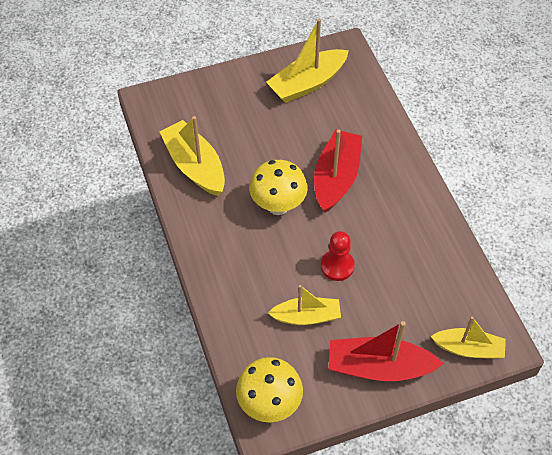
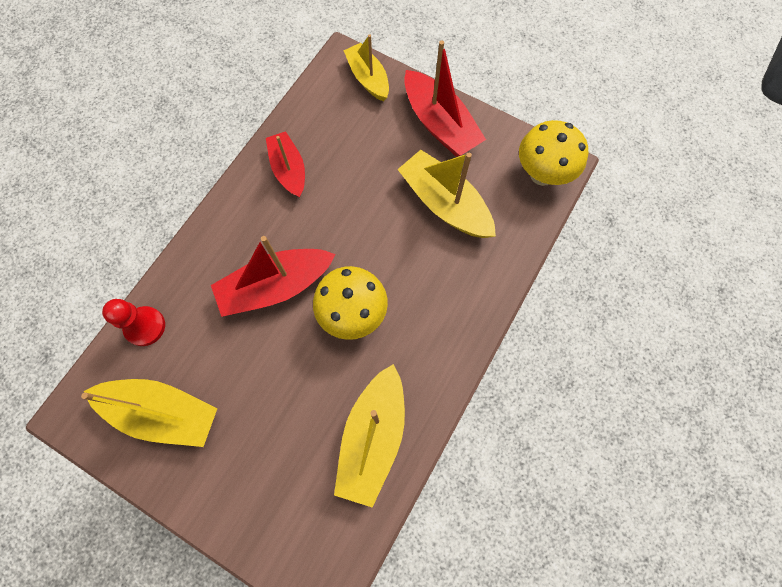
camera: 130 degrees left, 15 degrees up
yellow boat [268,285,341,325] -> yellow boat [397,150,496,238], size x1.51
red pawn [321,231,355,281] -> red pawn moved to [102,299,165,346]
none -> red boat [266,131,305,198]

